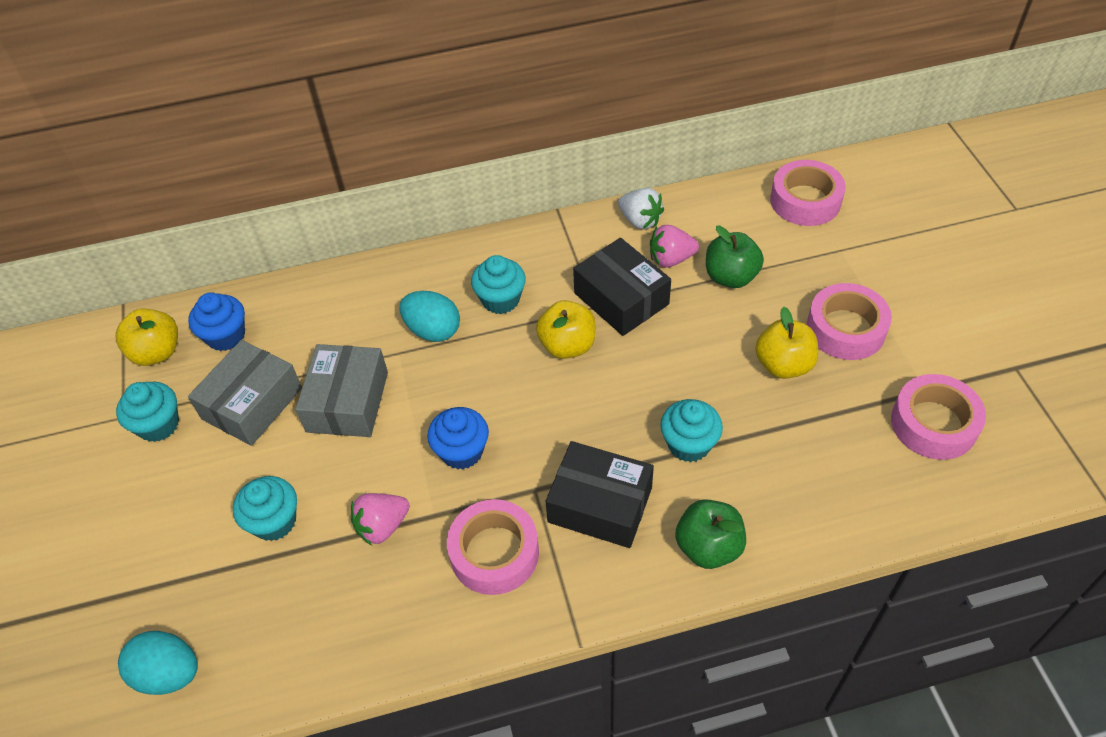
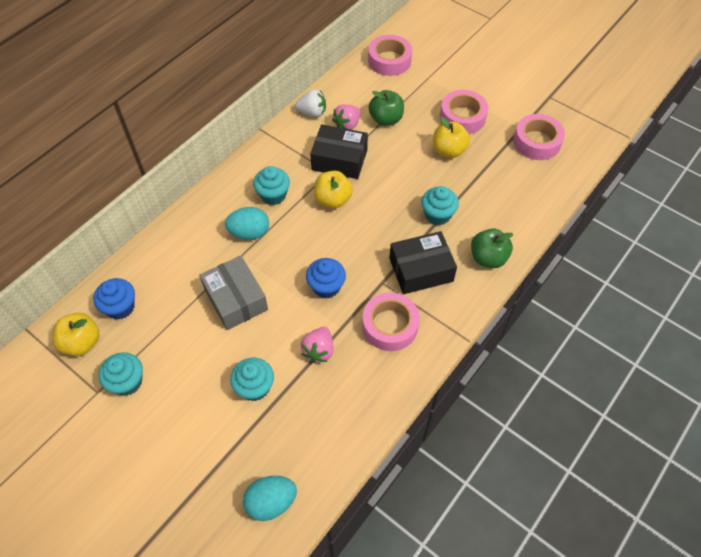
camera: 40 degrees left, 5 degrees up
grey box [188,340,302,446] -> none

